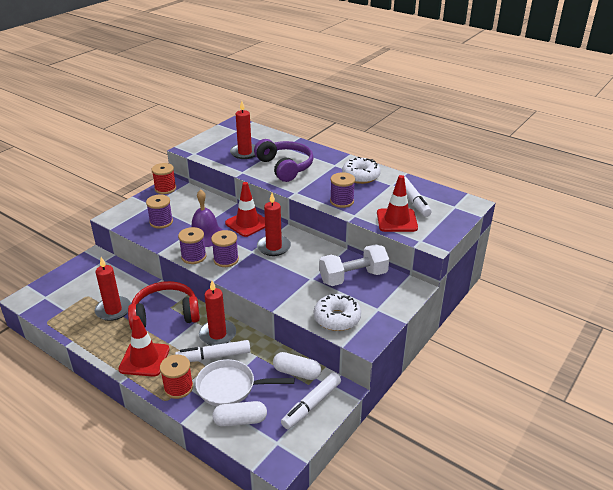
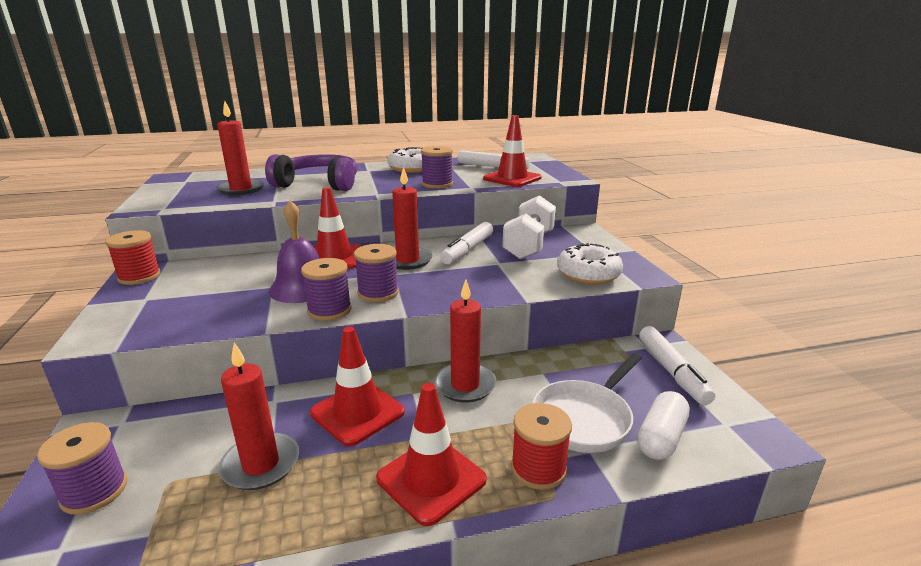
camera: 50 degrees left, 10 degrees down
red headphones [128,281,200,330] -> red traffic cone [310,326,405,447]
purple spool [146,195,173,229] -> purple spool moved to [37,422,127,515]
white marker [175,340,251,362] -> white marker moved to [440,222,493,264]
white capsule [273,352,321,380] -> none

